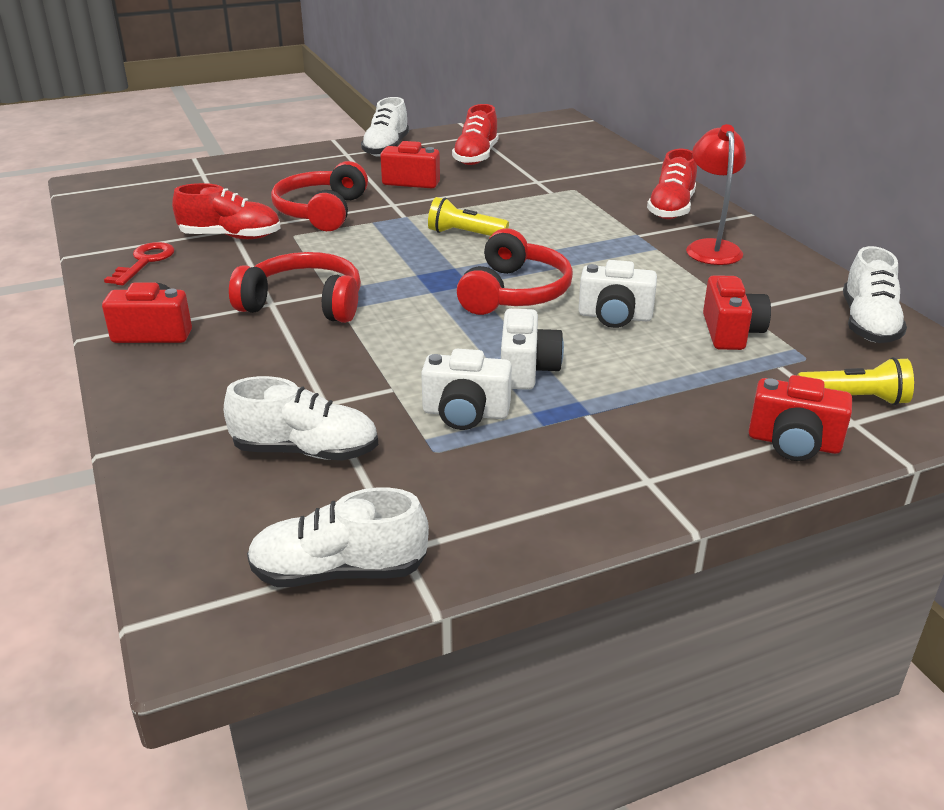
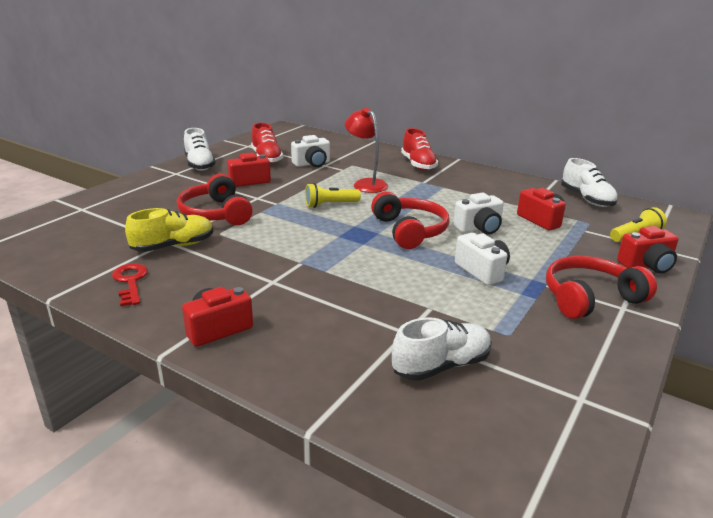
camera: 35 degrees left, 5 degrees down
red shoe [172,183,281,239] -> yellow shoe [125,208,214,252]
red headphones [229,252,361,323] -> red headphones moved to [546,256,657,319]
white shoe [247,488,429,587] -> none
white camera [421,349,512,430] -> white camera moved to [291,135,330,167]
red lamp [686,124,746,265] -> red lamp moved to [345,107,388,193]

